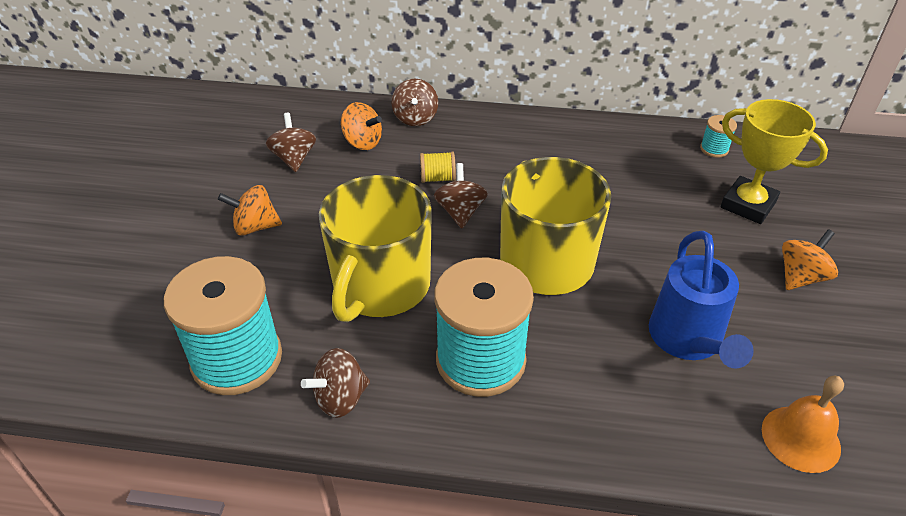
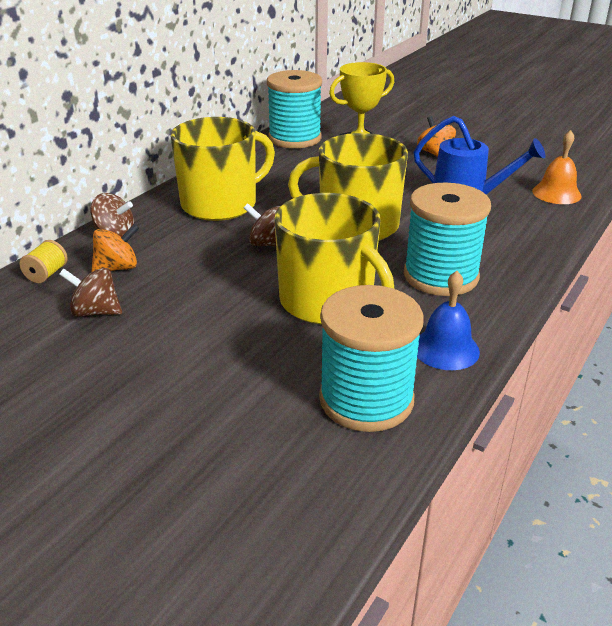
camera: 65 degrees left, 10 degrees down
orange spinning top [218,185,282,236] -> none
brown spinning top [301,348,370,418] -> blue bell [417,271,480,370]
yellow spool [420,151,456,183] -> yellow spool moved to [20,240,68,283]
turquoise spool [700,115,737,158] -> turquoise spool [267,70,322,148], size x2.42
none -> yellow mug [170,117,275,221]

